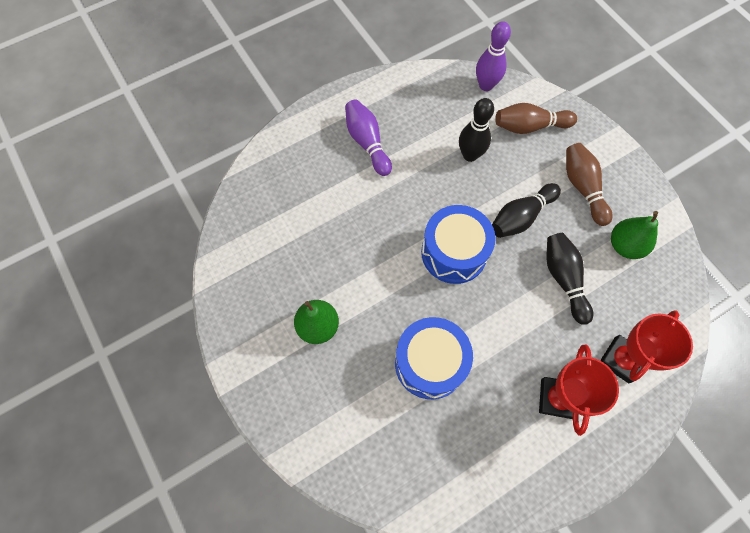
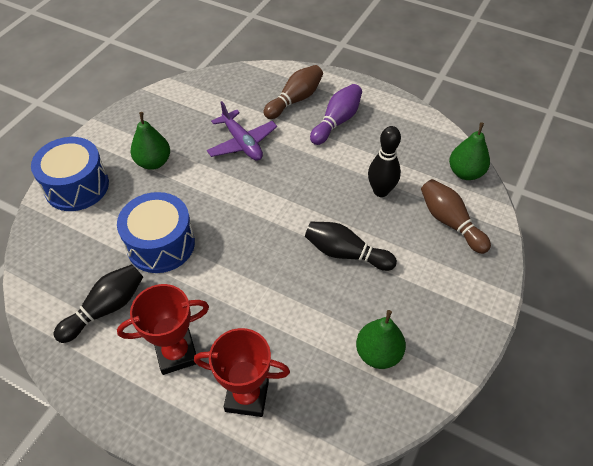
camera: 60 degrees right, 15 degrees down
blue drum [421,205,496,284] -> blue drum moved to [31,137,109,211]
purple bowling pin [476,21,511,91] -> green pear [449,122,490,180]
black bowling pin [547,233,593,325] -> black bowling pin moved to [54,264,143,343]
brown bowling pin [566,143,613,226] -> brown bowling pin moved to [264,65,323,119]
none -> purple plane [207,101,277,161]

